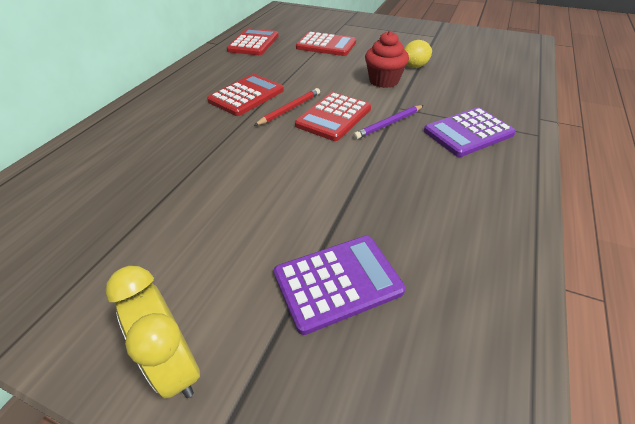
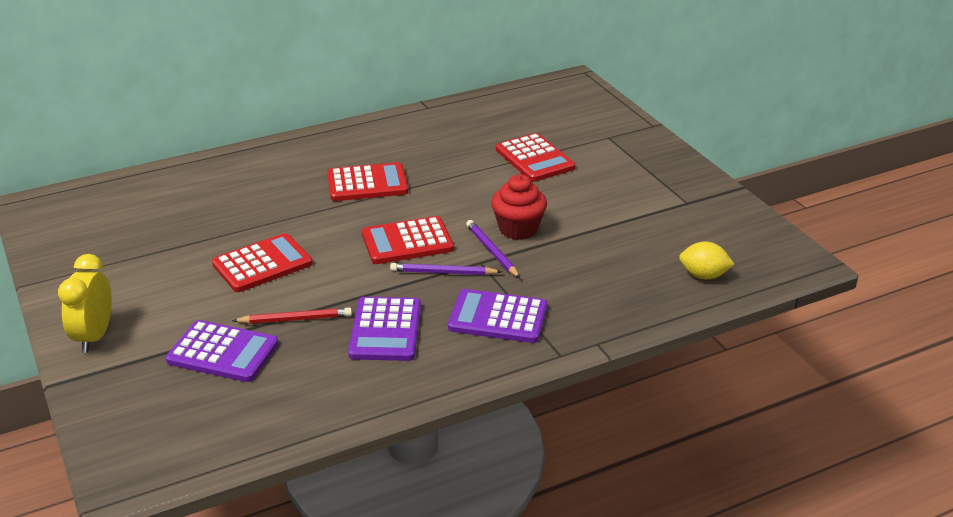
camera: 40 degrees right, 10 degrees down
red calculator [227,28,279,55] -> red calculator moved to [212,233,313,292]
red pencil [254,88,320,126] -> red pencil moved to [232,307,352,324]
yellow lemon [404,40,432,68] -> yellow lemon moved to [679,241,735,280]
none -> purple calculator [348,297,421,361]
none -> purple pencil [466,220,520,278]

